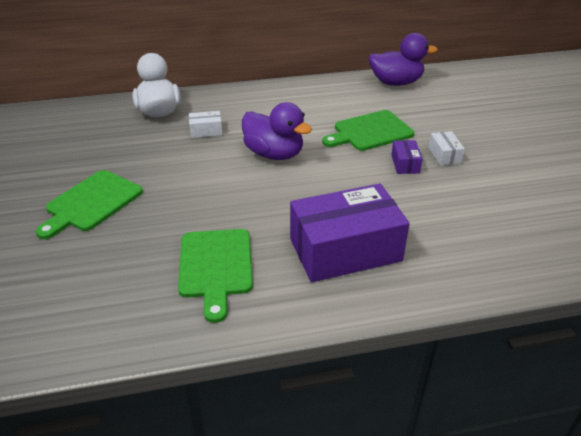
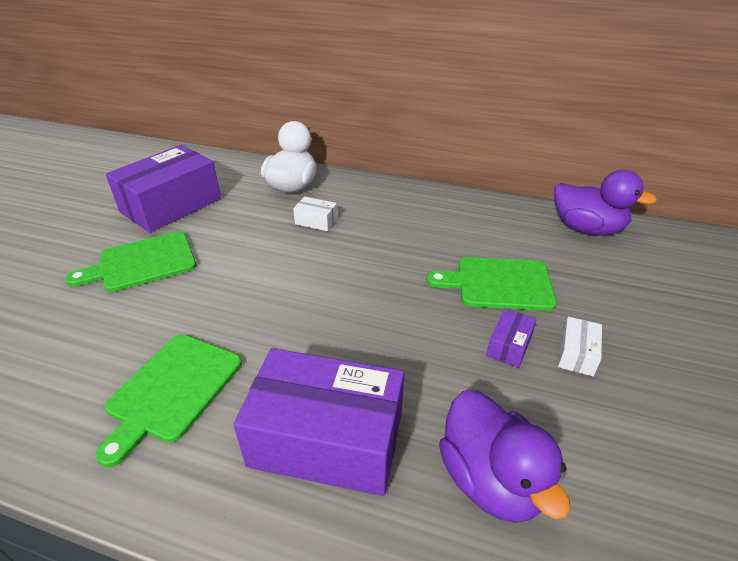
camera: 30 degrees right, 0 degrees up
purple duck [242,102,312,160] -> purple duck moved to [439,390,570,523]
none -> purple box [106,145,221,233]

